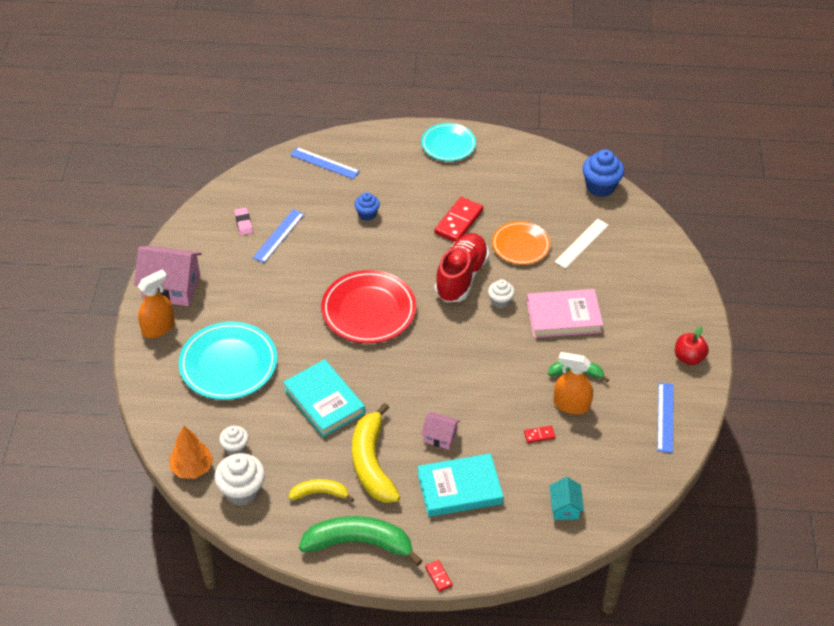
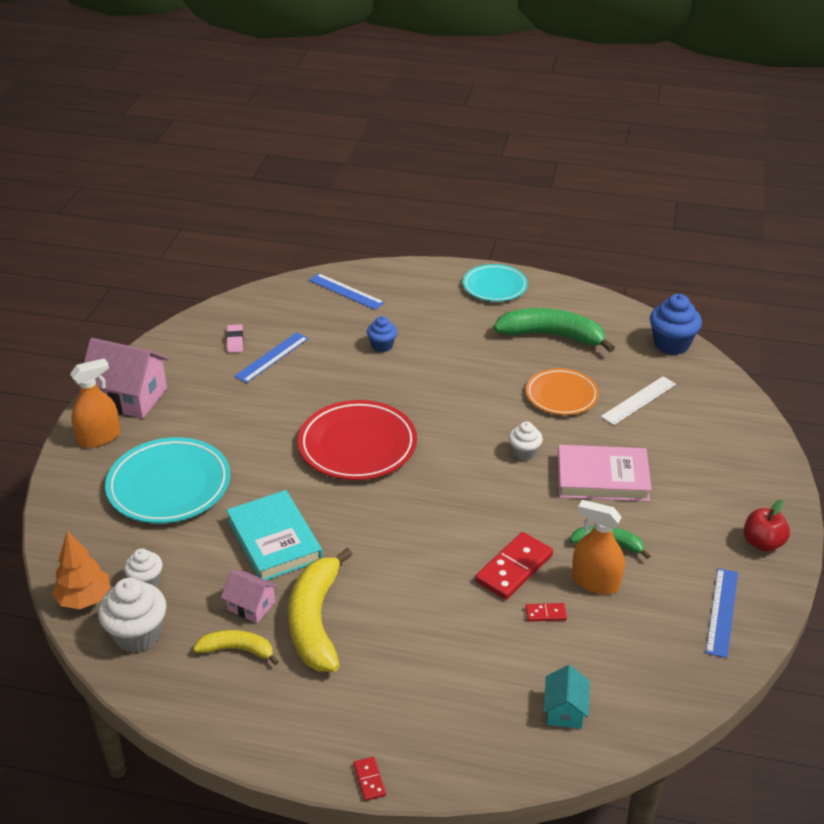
camera: 10 degrees right, 10 degrees down
green banana [299,516,423,566] -> green banana moved to [494,308,615,352]
turquoise book [417,453,504,517] -> none
pink house [421,412,460,450] -> pink house moved to [221,570,278,623]
red domino [434,197,483,242] -> red domino moved to [475,532,553,600]
red shoe [434,233,489,302] -> none

